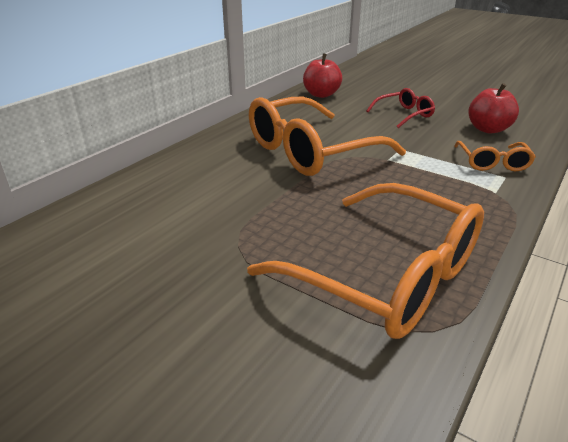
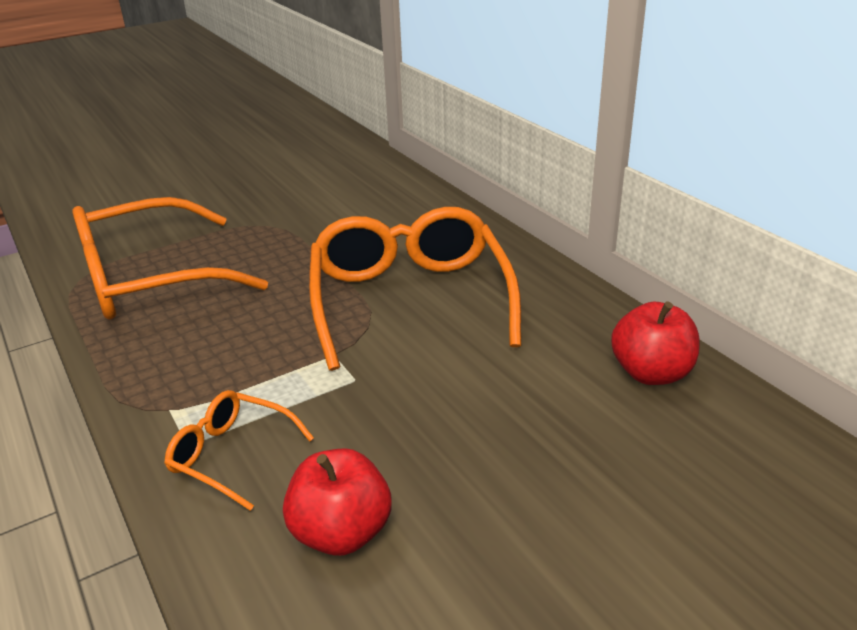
camera: 115 degrees right, 0 degrees up
red glasses [366,88,435,128] -> none

